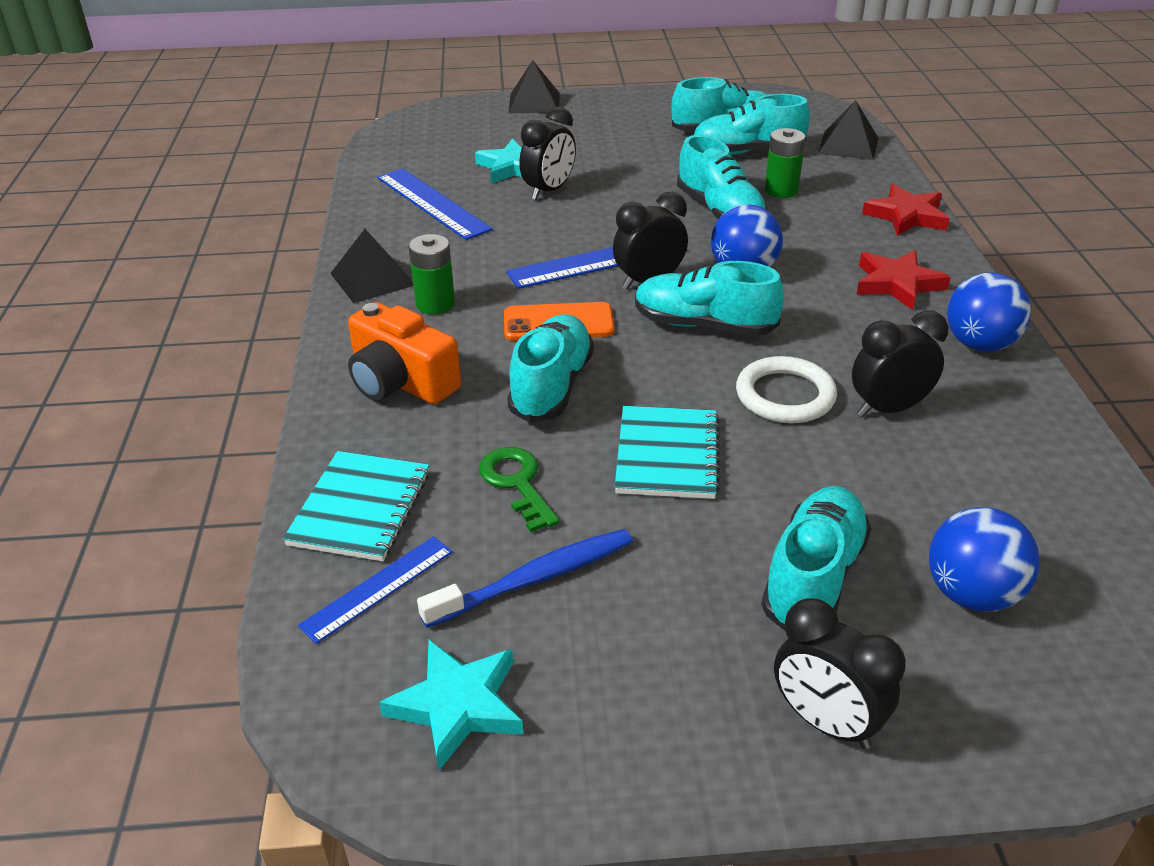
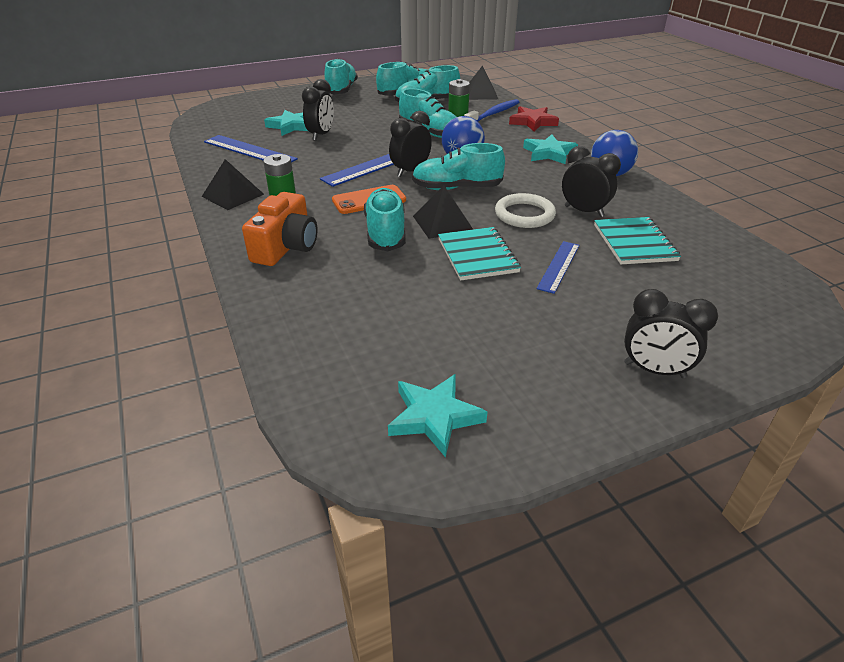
camera: 20 degrees left, 0 degrees up
turquoise notebook [283,451,430,561] -> turquoise notebook moved to [594,217,681,264]
blue ruler [298,536,453,644] -> blue ruler moved to [536,241,580,294]
orange camera [348,302,461,404] -> orange camera turned 90 degrees counterclockwise [242,192,318,266]
blue toothbrush [417,529,633,628] -> blue toothbrush moved to [464,99,519,122]
green key [479,447,559,532] -> none
black pyramid [508,60,560,113] -> black pyramid moved to [413,185,473,239]
turquoise shoe [761,486,871,631] -> turquoise shoe moved to [324,58,358,94]
black clock [852,310,949,417] -> black clock turned 75 degrees clockwise [562,146,621,217]
red star [857,250,951,310] -> turquoise star [523,134,578,164]
blue ball [929,507,1040,612] -> none

